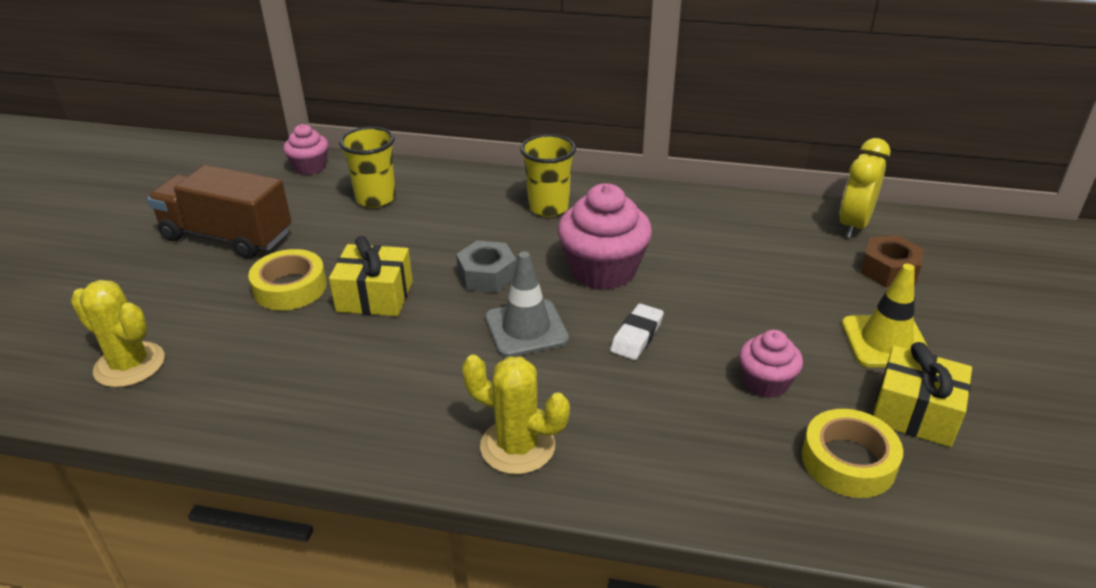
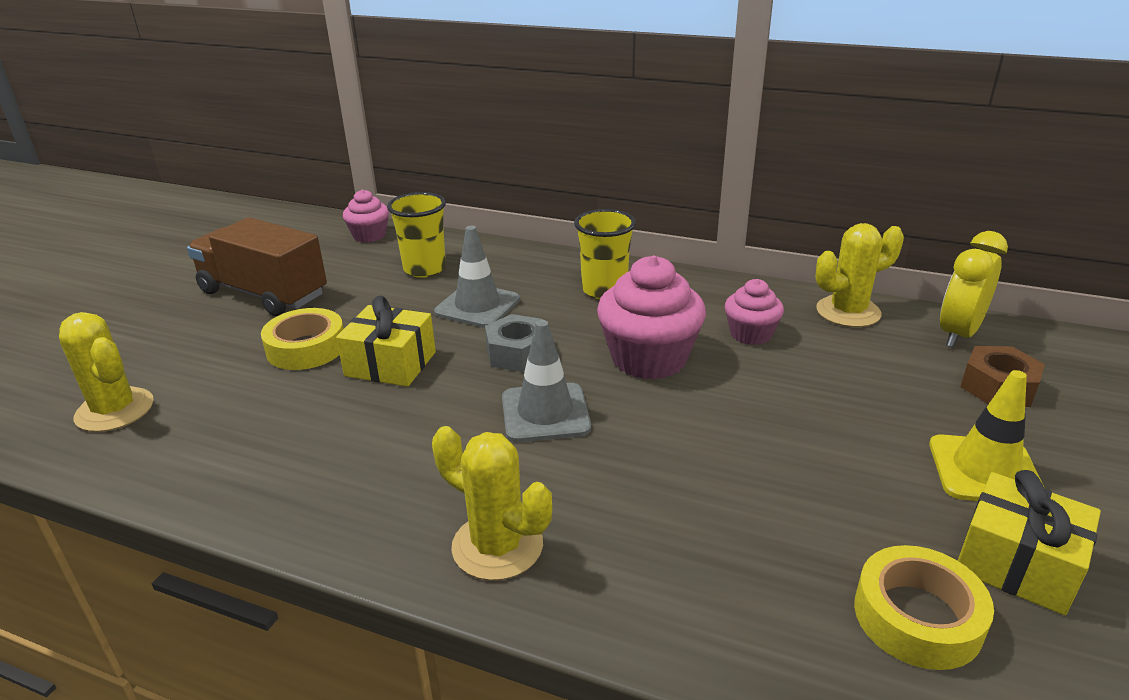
camera: 10 degrees right, 5 degrees down
white eraser [610,304,664,360] -> none
pink cupcake [739,330,803,398] -> pink cupcake moved to [725,279,784,345]
none -> grey traffic cone [434,226,520,328]
none -> yellow cactus [816,223,904,327]

